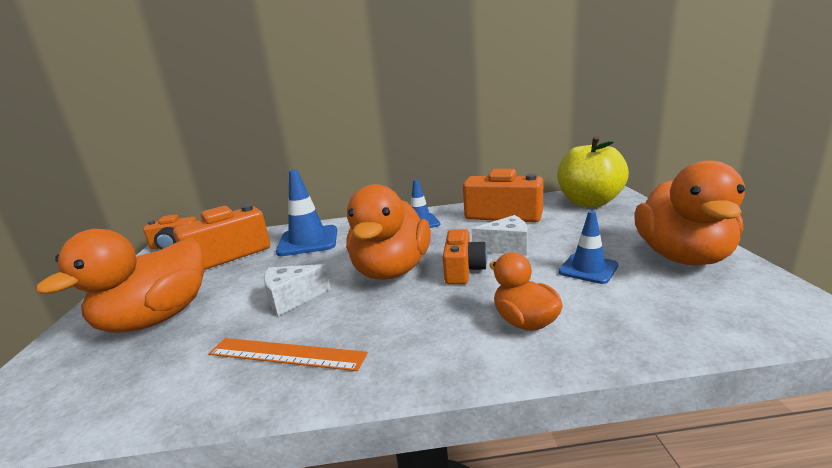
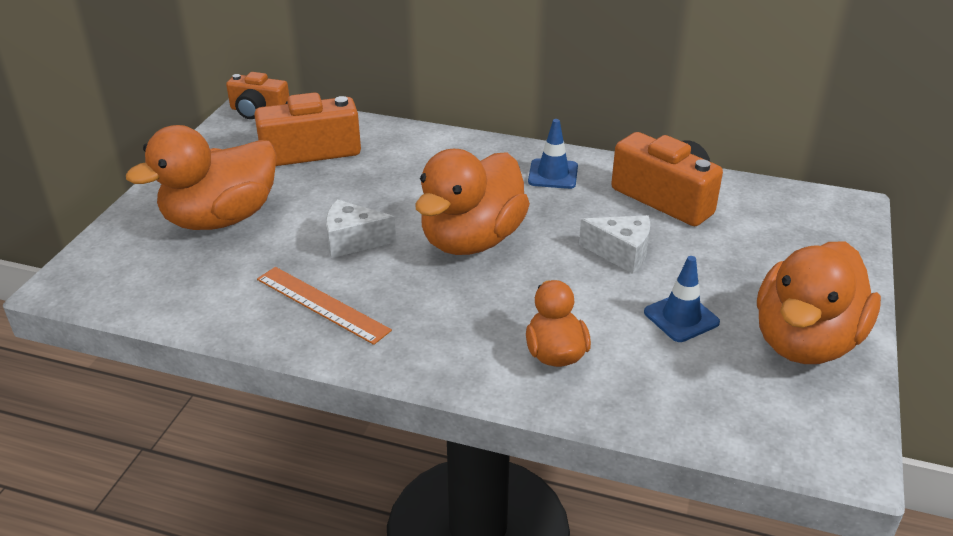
camera: 20 degrees right, 15 degrees up
blue traffic cone [276,170,337,256] -> none
orange camera [443,229,487,284] -> none
yellow apple [557,136,629,207] -> none

